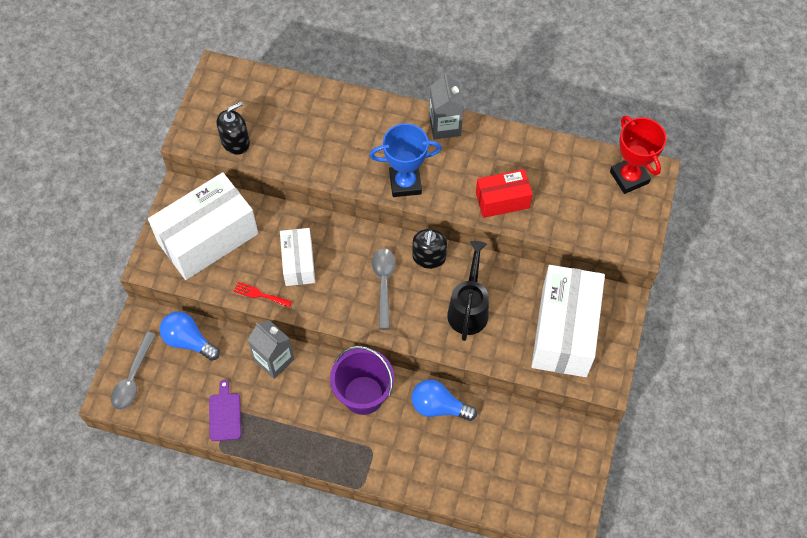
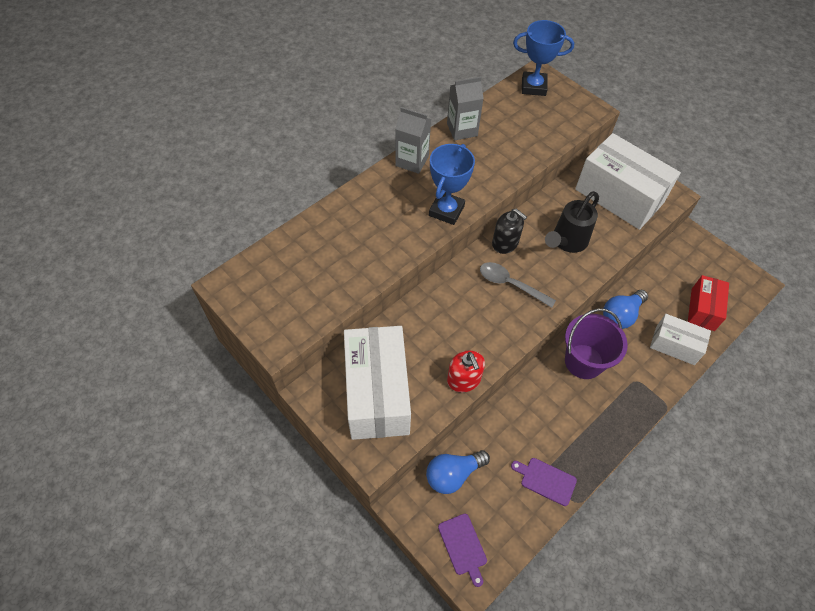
camera: 60 degrees left, 5 degrees down
grey spoon [111,332,156,410] -> purple cutting board [438,514,487,587]
black soap dispenser [216,102,250,155] -> none
red fork [233,282,292,307] -> red soap dispenser [447,351,485,392]
grey carton [248,320,294,379] -> grey carton moved to [447,77,484,141]
white box [280,228,315,286] -> white box moved to [650,314,711,365]
black watering can [447,241,489,341] -> black watering can turned 90 degrees counterclockwise [545,191,599,253]
red box [476,169,533,218] -> red box moved to [688,275,729,331]
red trophy [610,116,667,194] -> blue trophy [513,20,574,96]

